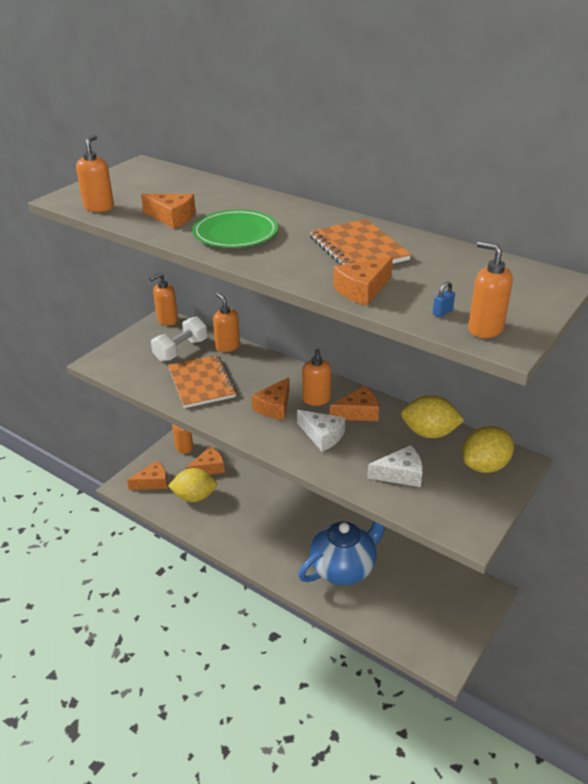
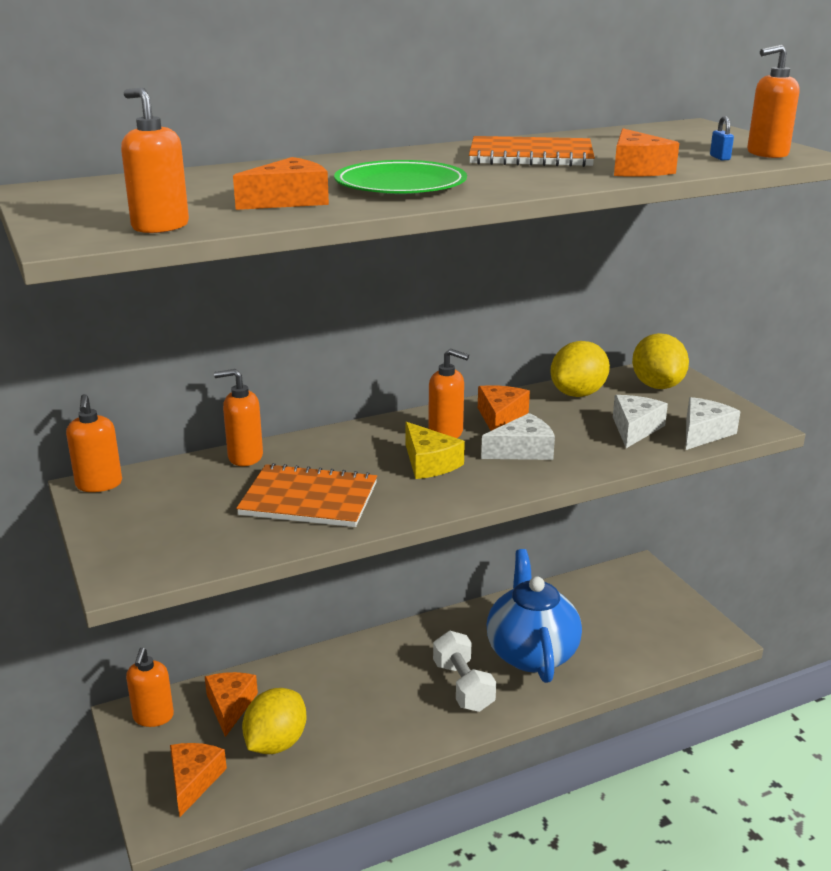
camera: 60 degrees left, 10 degrees down
white dumbbell [151,316,207,362] -> white dumbbell moved to [433,631,496,712]
orange cheese [251,377,289,420] -> yellow cheese [405,422,465,479]
none -> white cheese [686,397,741,450]

